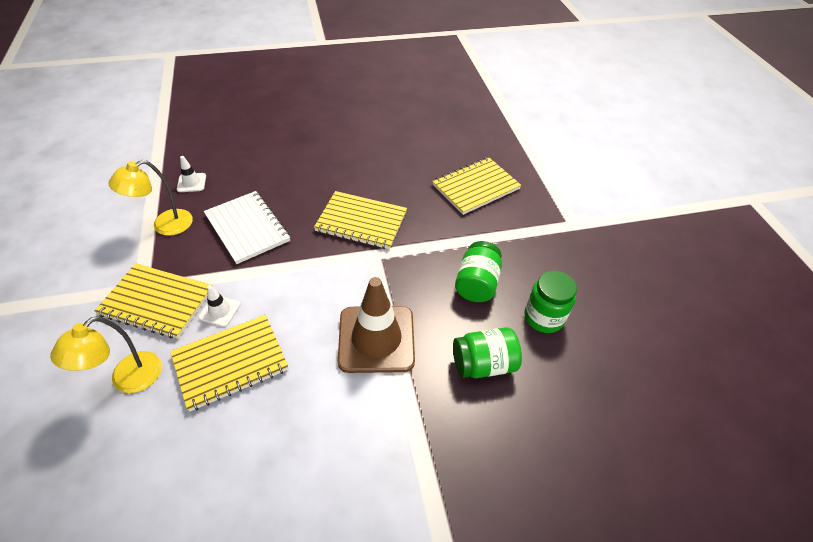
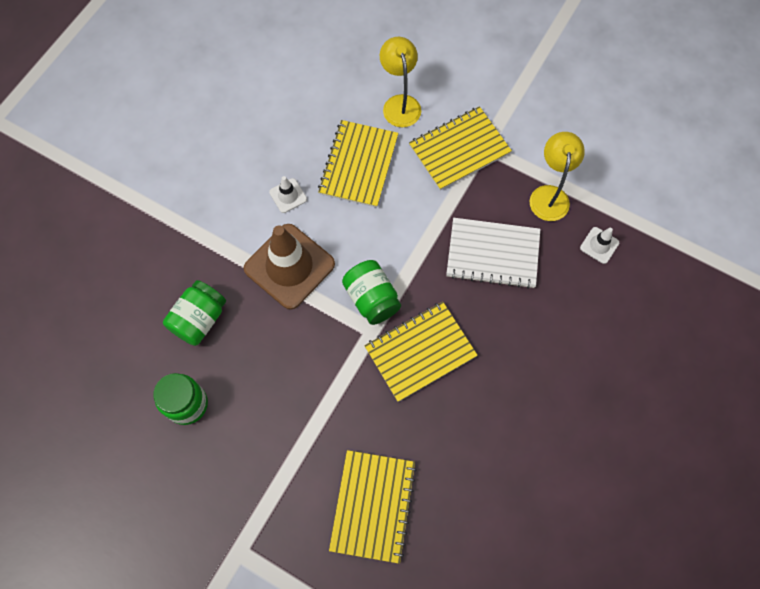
camera: 135 degrees right, 20 degrees up
white traffic cone [198,285,240,327] -> white traffic cone moved to [269,176,307,213]
green jar [455,241,502,302] -> green jar moved to [342,260,401,325]

